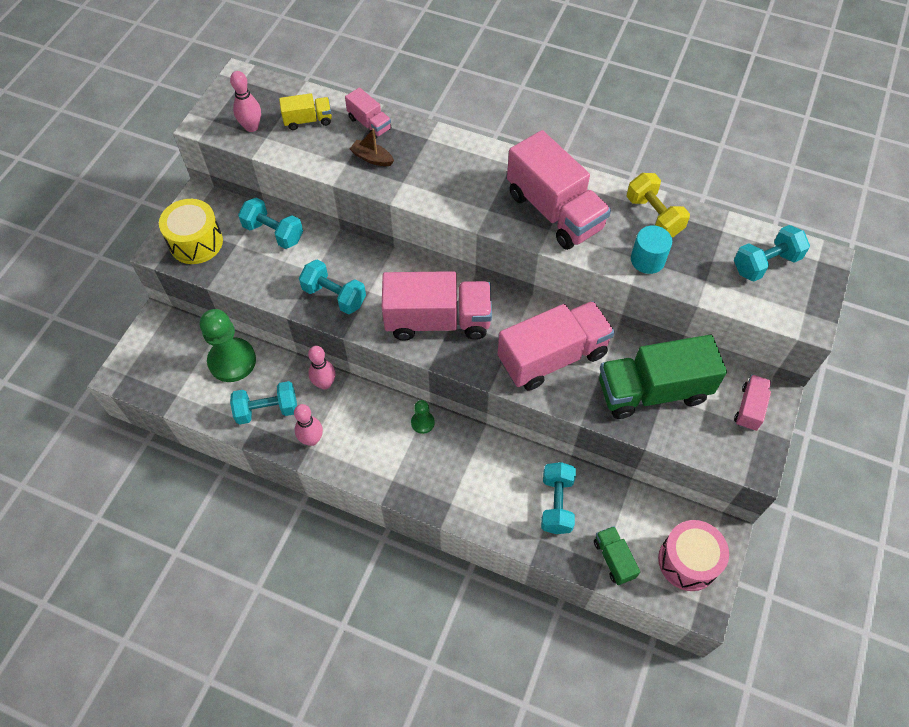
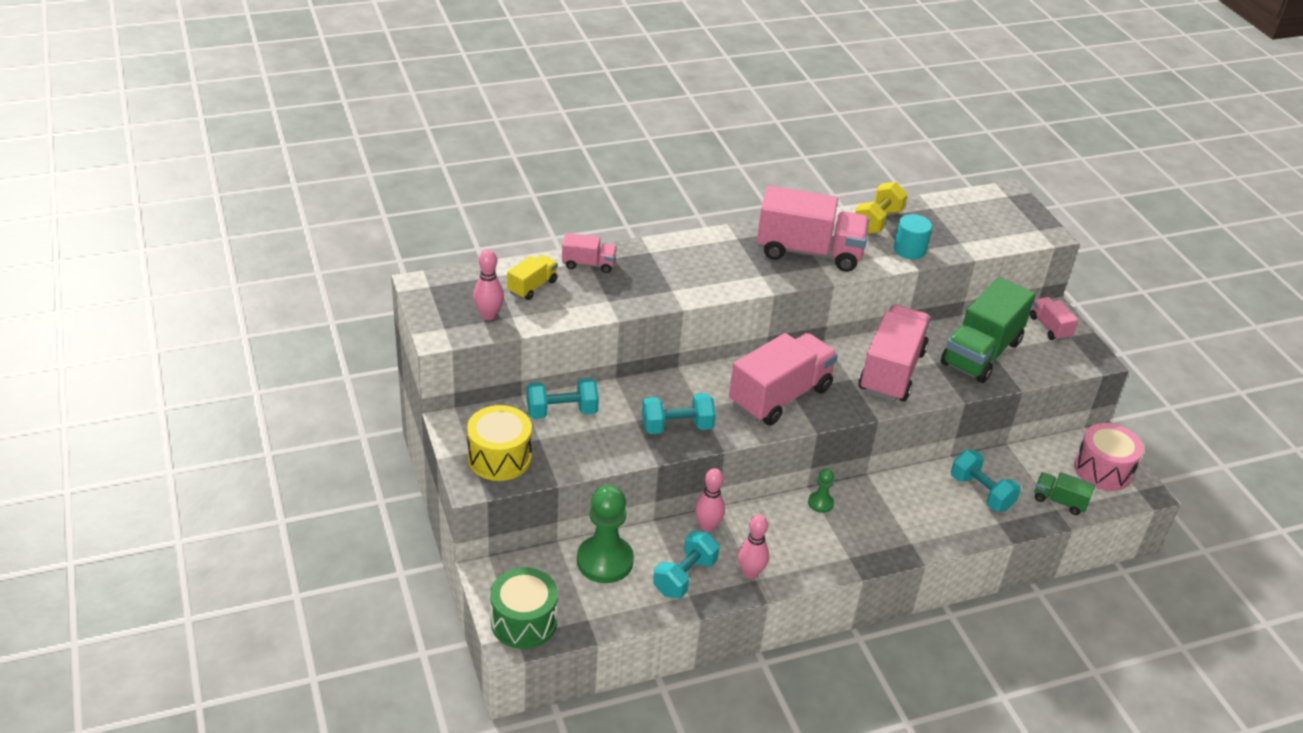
camera: 45 degrees left, 20 degrees down
brown boat [350,128,394,166] -> none
yellow dumbbell [626,173,690,237] -> yellow dumbbell turned 75 degrees counterclockwise [855,182,908,234]
turquoise dumbbell [734,225,810,282] -> none
none -> green drum [490,567,558,649]

